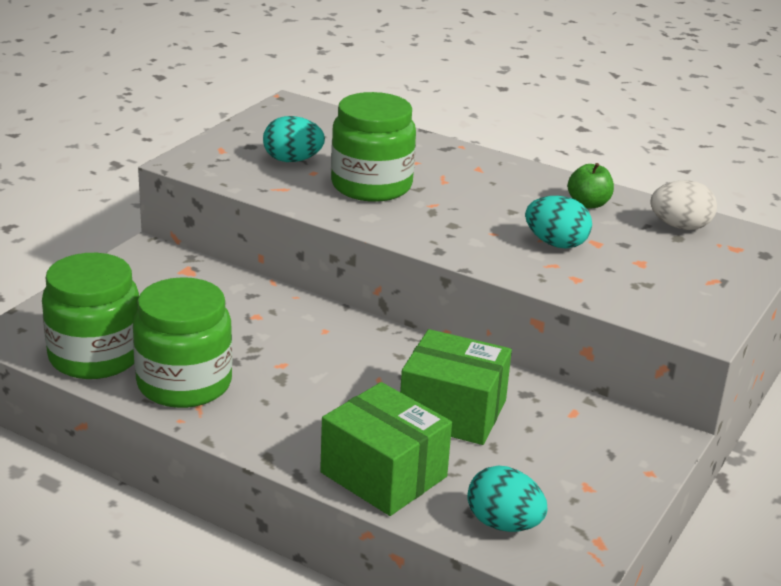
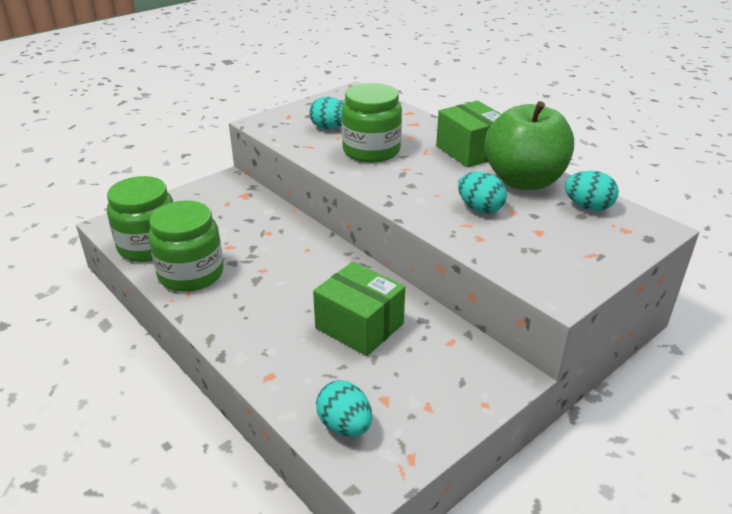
camera: 20 degrees right, 5 degrees up
green box [320,382,452,516] -> green box moved to [436,101,501,168]
green apple [568,163,614,208] -> green apple [484,101,574,190], size x2.46
white egg [650,180,717,230] -> turquoise egg [565,171,619,211]

